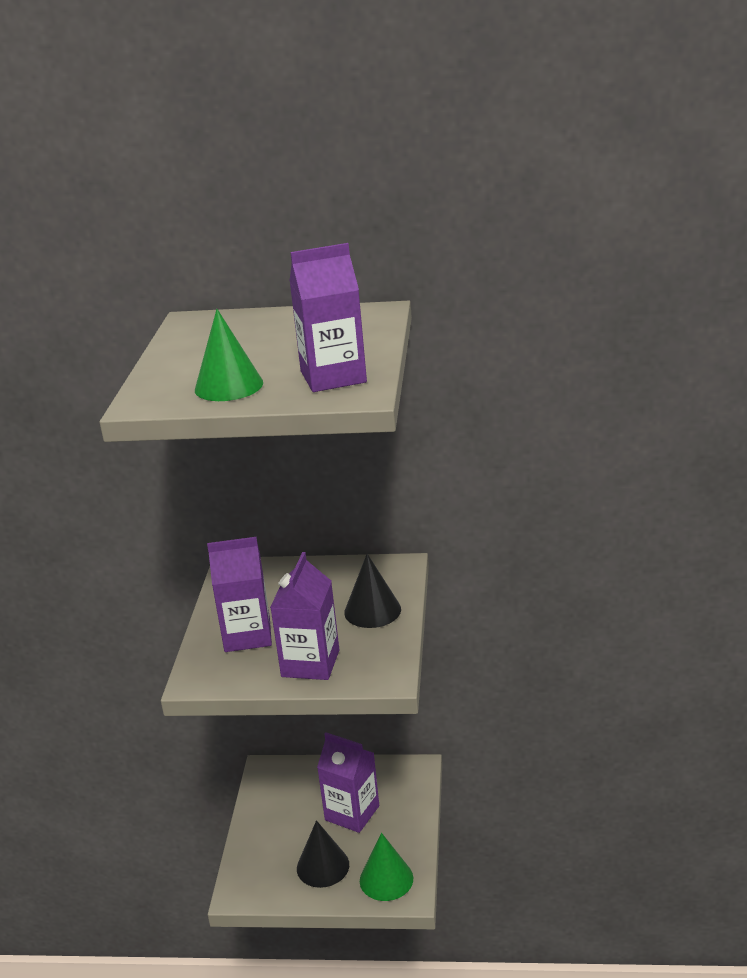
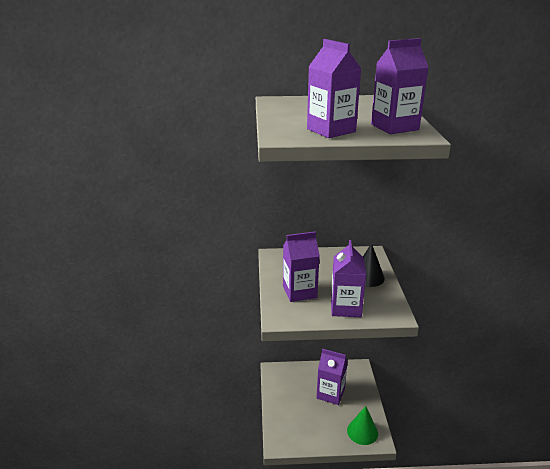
camera: 10 degrees left, 0 degrees up
green cone [195,309,263,401] -> purple carton [307,39,361,138]
black cone [297,820,349,888] -> none

